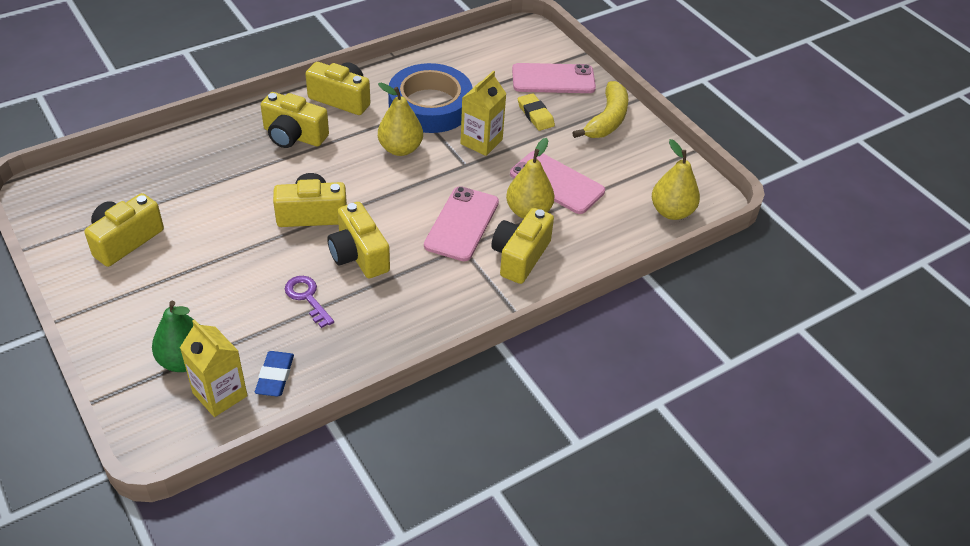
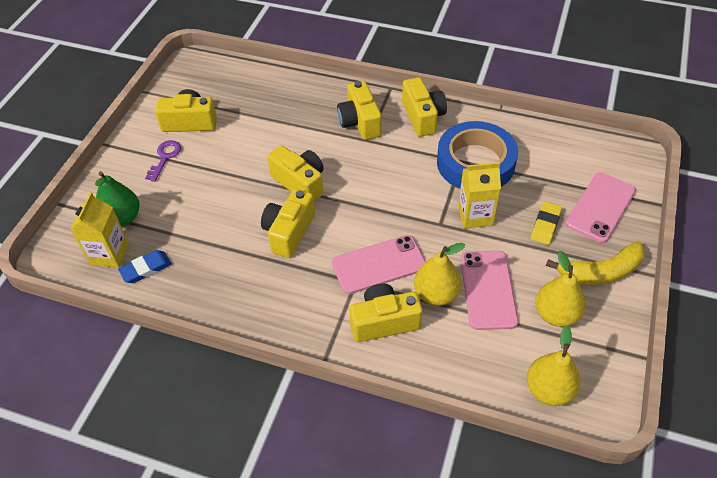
camera: 55 degrees right, 5 degrees up
purple key [285,276,334,328] -> purple key moved to [145,140,181,182]
yellow pear [378,83,423,156] -> yellow pear moved to [535,251,586,327]
pink phone [512,63,596,93] -> pink phone turned 75 degrees clockwise [565,172,636,243]

